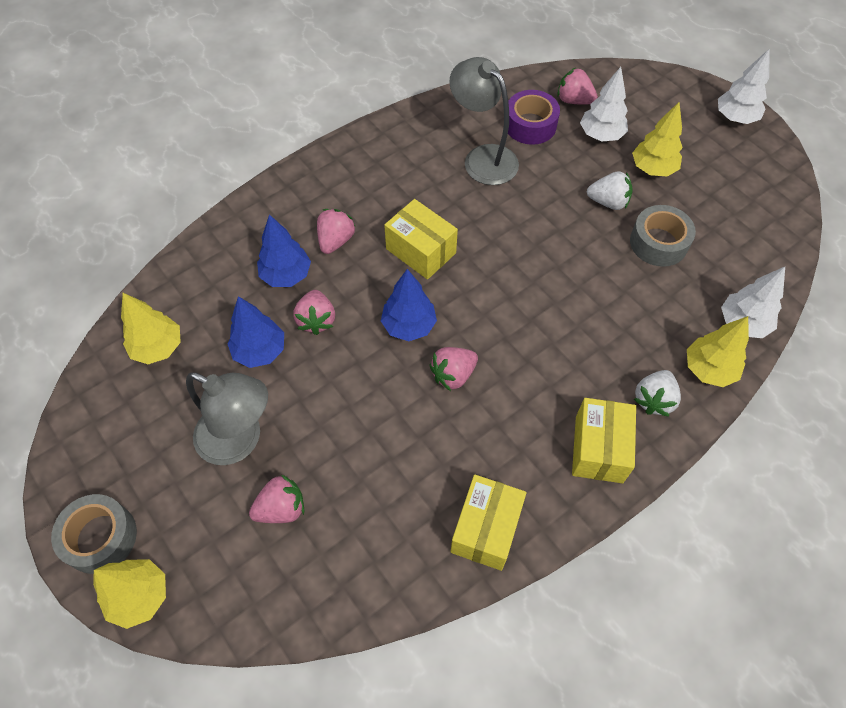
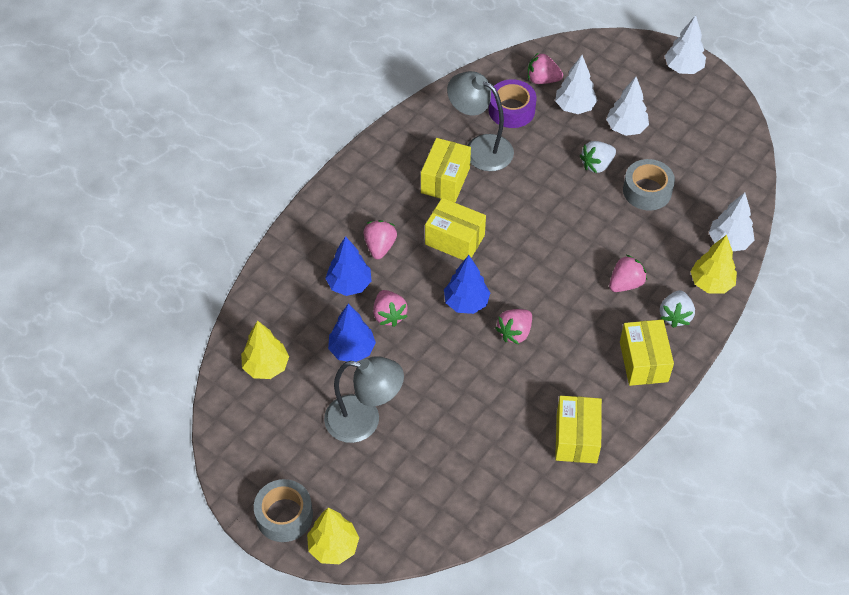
camera: 15 degrees left, 5 degrees down
pink strawberry [249,474,304,523] -> pink strawberry moved to [609,255,647,292]
white strawberry [587,171,633,210] -> white strawberry turned 150 degrees clockwise [580,141,616,173]
yellow tree [632,102,683,177] -> white tree [606,77,649,136]
none -> yellow box [421,138,471,202]

